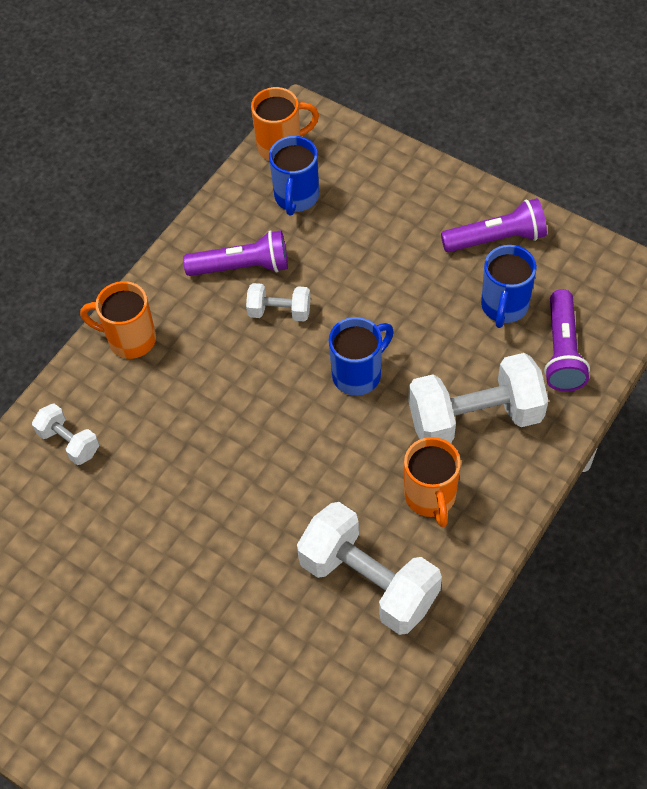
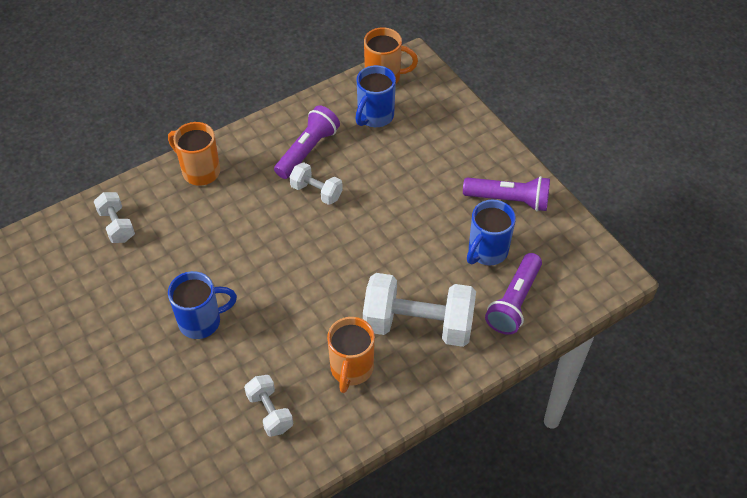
camera: 20 degrees right, 5 degrees down
purple flashlight [183,230,288,276] -> purple flashlight turned 75 degrees counterclockwise [274,105,340,179]
white dumbbell [297,502,442,635] -> white dumbbell [244,375,293,437], size x0.51
blue mug [329,317,394,396] -> blue mug moved to [168,271,237,339]

